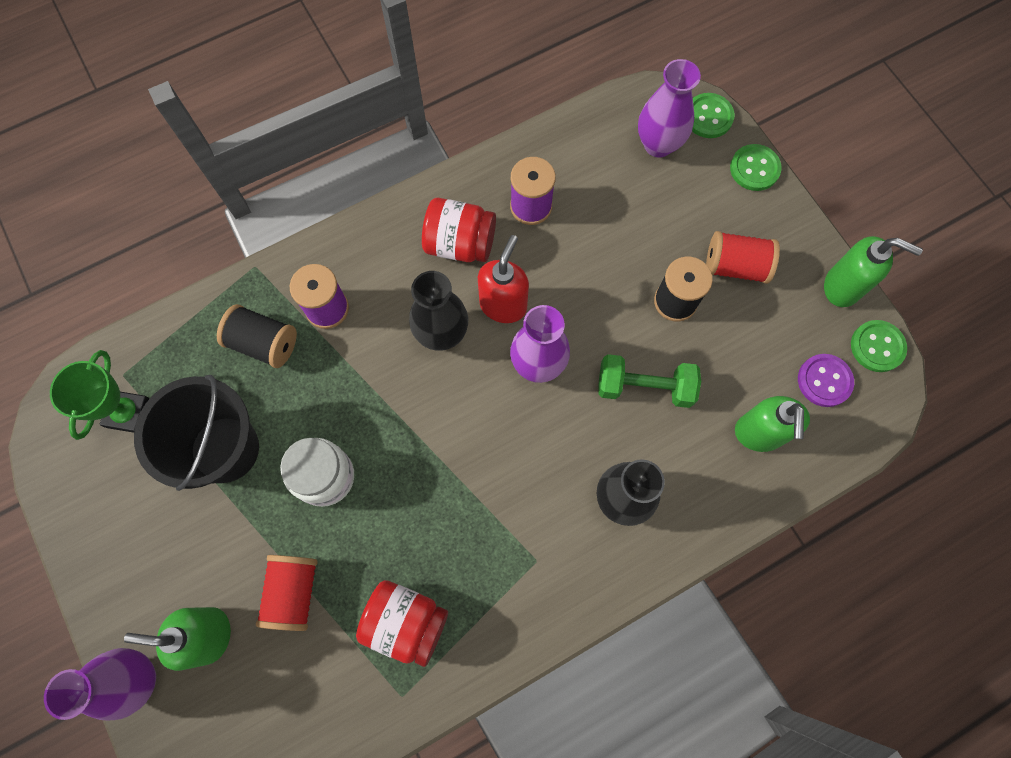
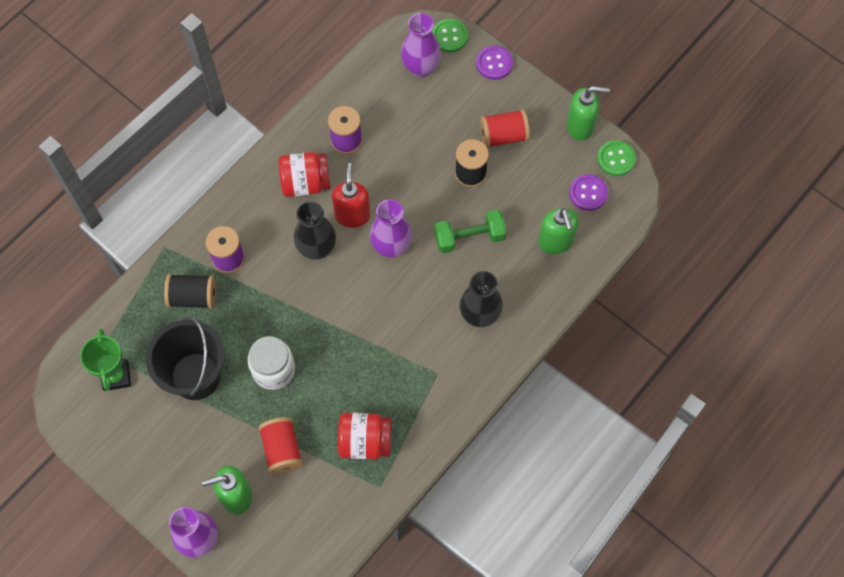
camera: 20 degrees left, 5 degrees down
green button [730,144,782,191] -> purple button [476,45,513,80]

